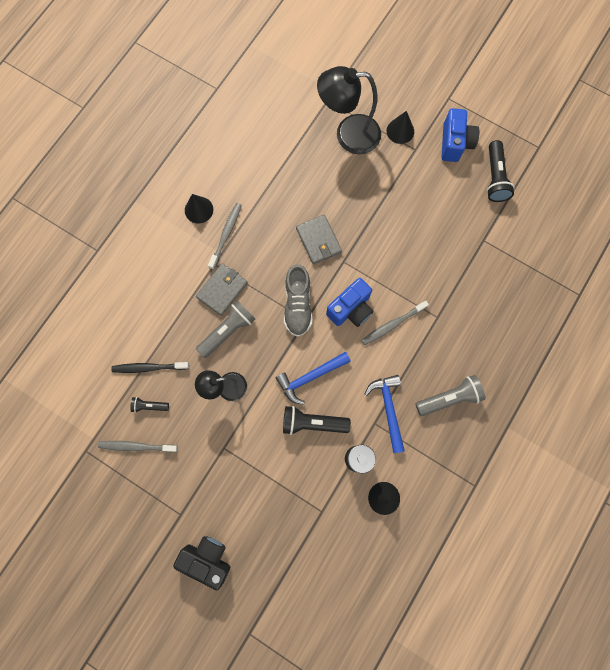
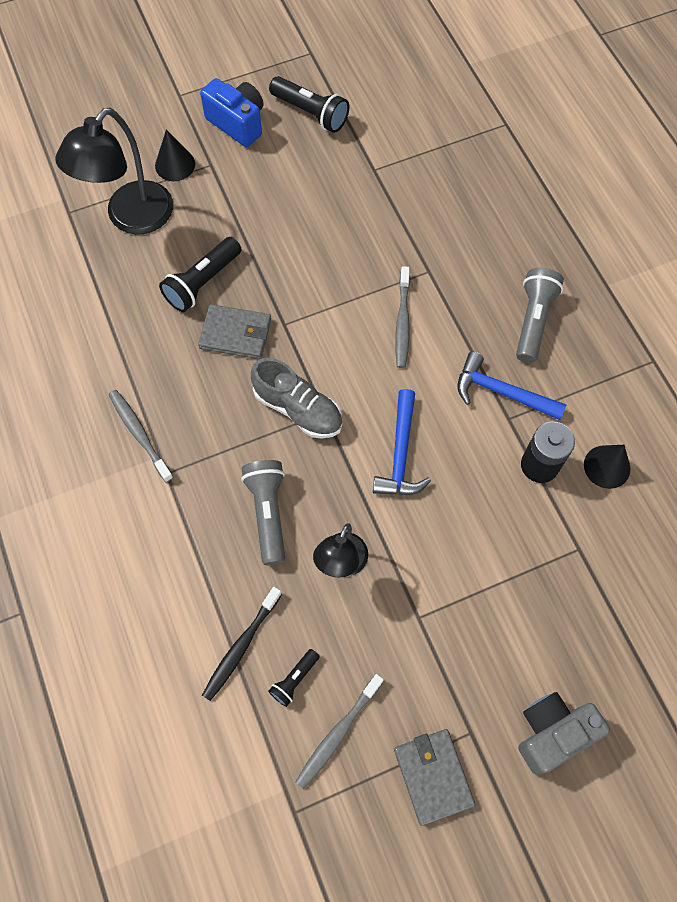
camera: 55 degrees left, 10 degrees down
black camera [173,536,230,590] -> grey camera [518,692,610,775]
black cone [185,194,213,224] -> none
grey wallet [196,263,248,316] -> grey wallet moved to [394,729,475,826]
black flashlight [283,406,351,435] -> black flashlight moved to [159,237,241,312]
blue camera [326,278,373,327] -> none

